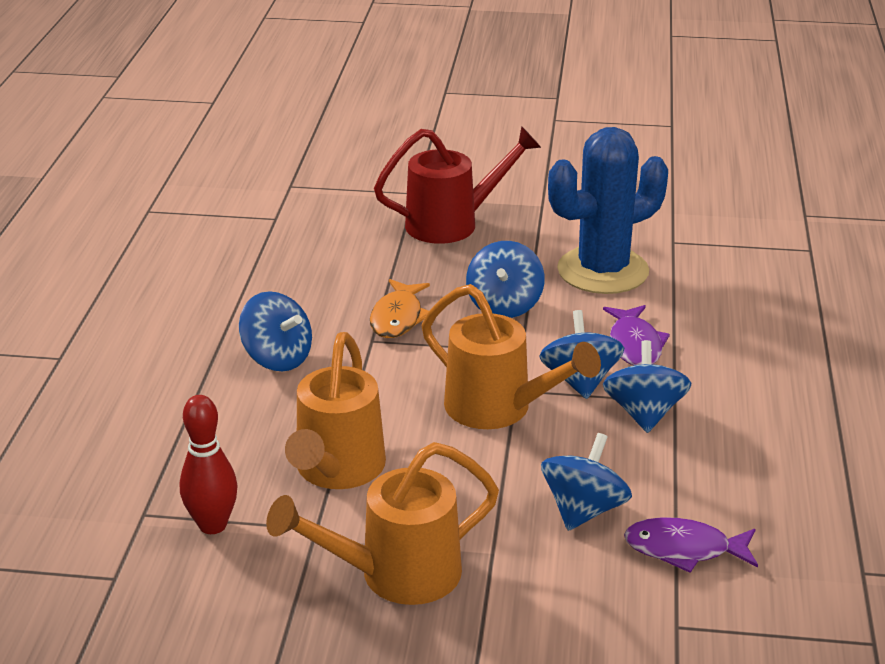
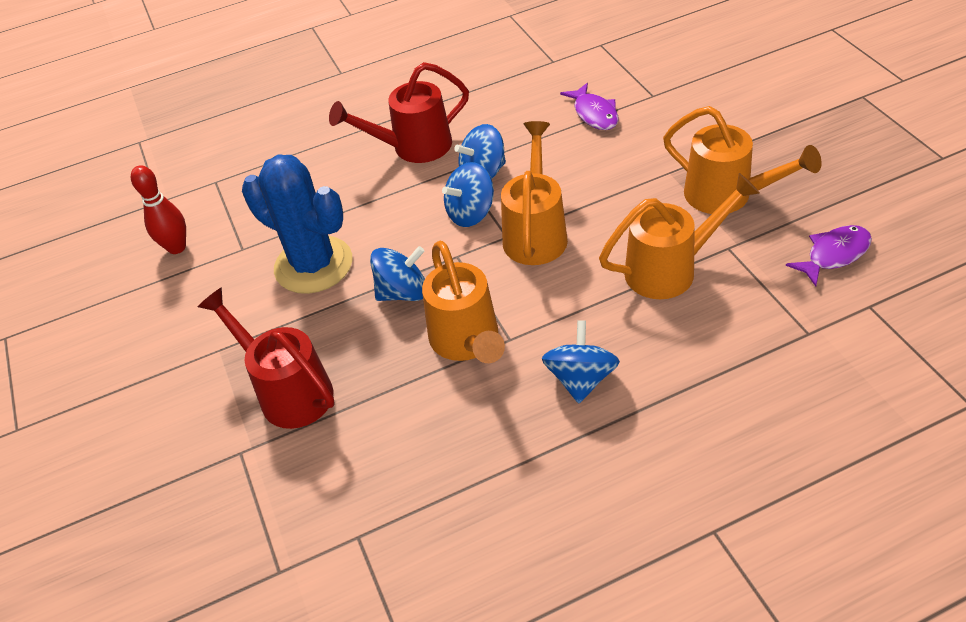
camera: 115 degrees left, 15 degrees up
red bowling pin [180,395,238,534] -> red bowling pin moved to [131,165,186,254]
orange fish [370,279,430,338] -> orange watering can [422,241,505,363]
blue spinning top [541,433,632,531] -> none
purple fish [603,305,670,366] -> purple fish moved to [786,225,872,286]
none -> red watering can [329,62,469,163]

